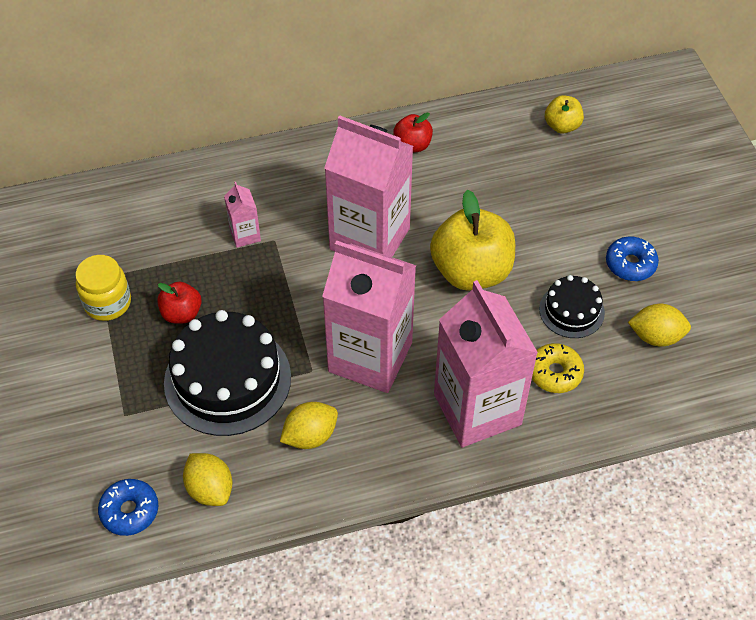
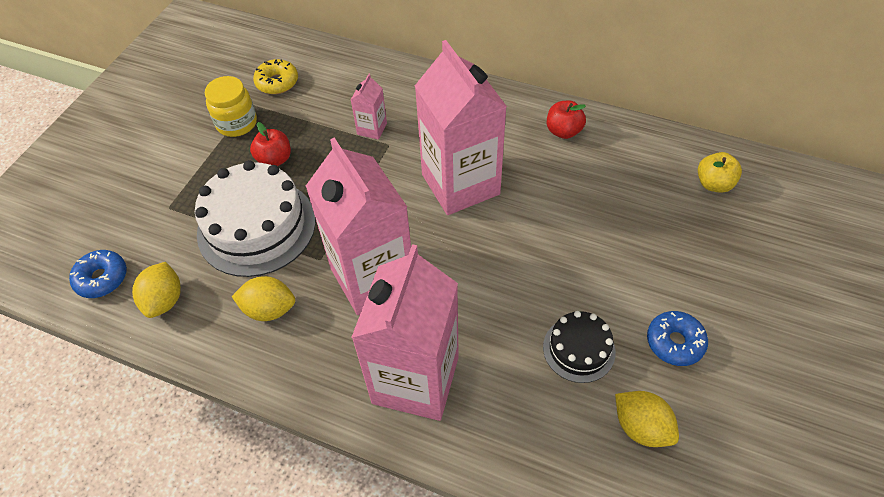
camera: 40 degrees right, 0 degrees up
black cake [164,310,291,436] -> white cake [195,160,316,277]
yellow apple [430,190,515,291] -> none
yellow donut [532,343,584,393] -> yellow donut moved to [253,59,298,94]

